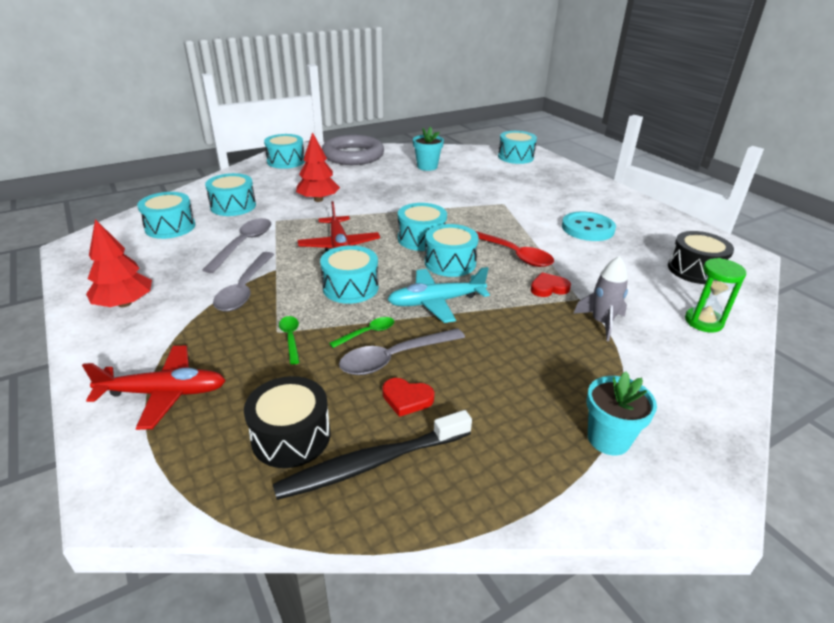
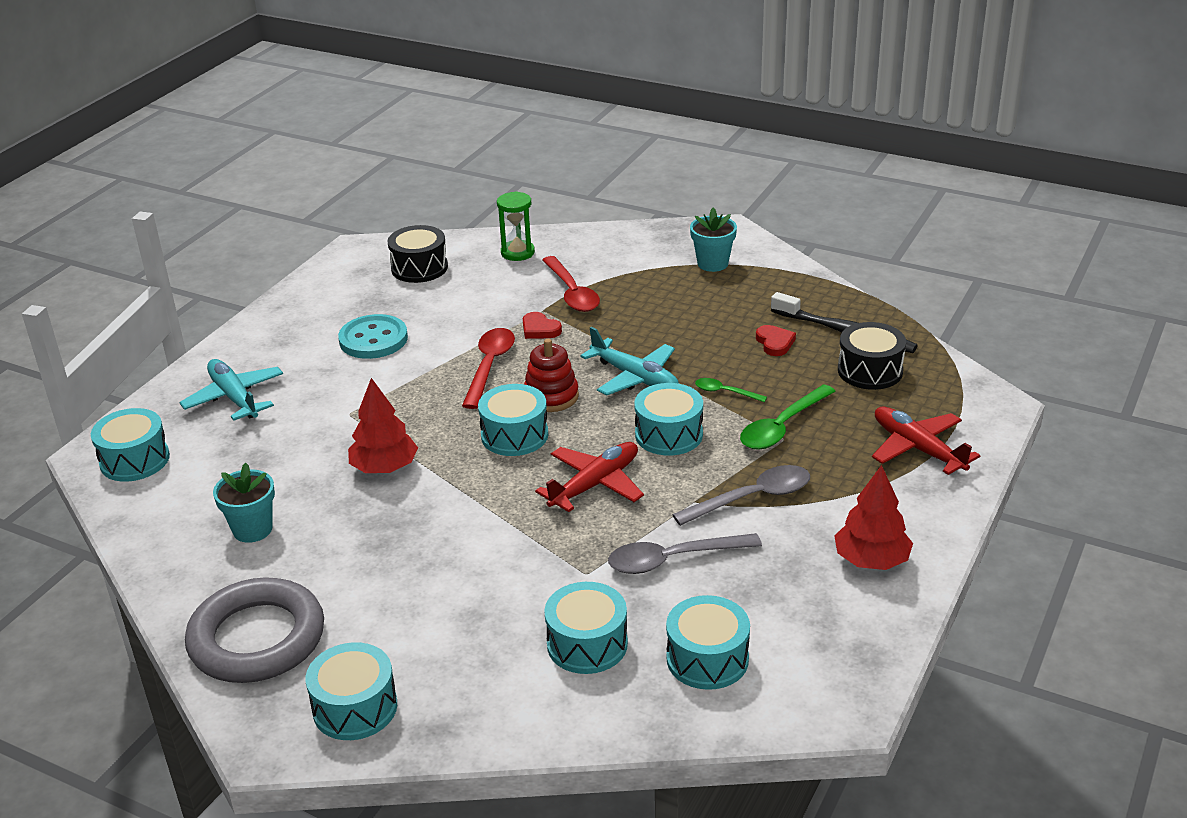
camera: 120 degrees left, 0 degrees up
green spoon [279,316,300,364] -> green spoon [740,384,836,450], size x1.83
red tree [296,132,340,202] -> red tree moved to [348,378,418,473]
grey spoon [339,328,465,375] -> none
turquoise drum [425,224,479,277] -> red stacking toy [524,339,579,412]
grey rocket [573,256,628,341] -> red spoon [542,256,600,312]
none -> turquoise plane [179,359,283,421]

